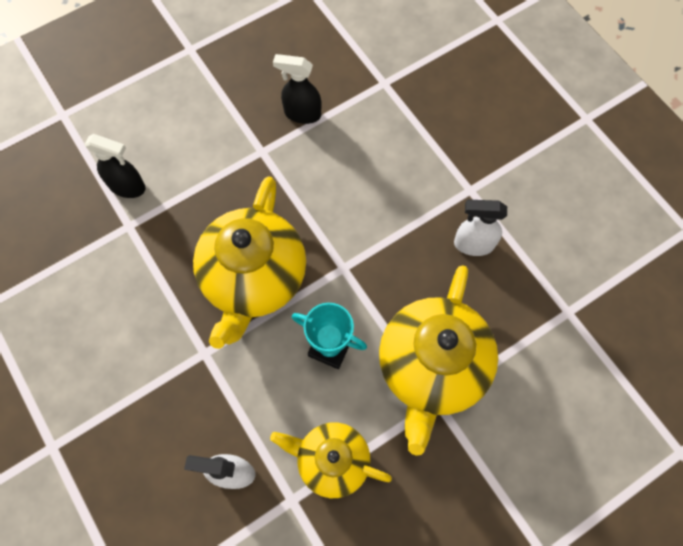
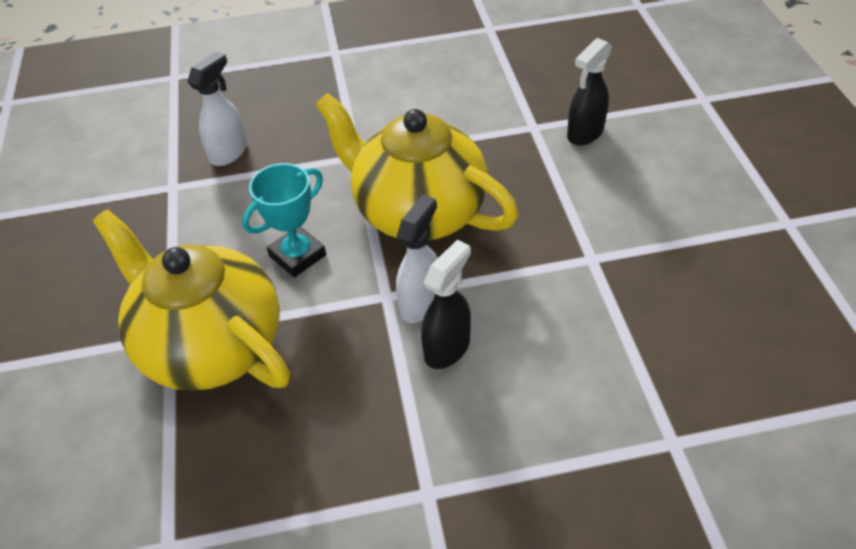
camera: 115 degrees right, 20 degrees down
yellow teapot [270,422,392,498] -> none
black spray bottle [273,54,322,124] -> black spray bottle moved to [421,240,471,369]
white spray bottle [454,200,507,256] -> white spray bottle moved to [396,195,438,323]

